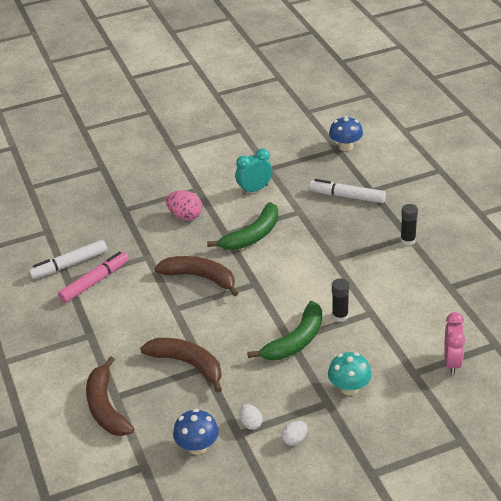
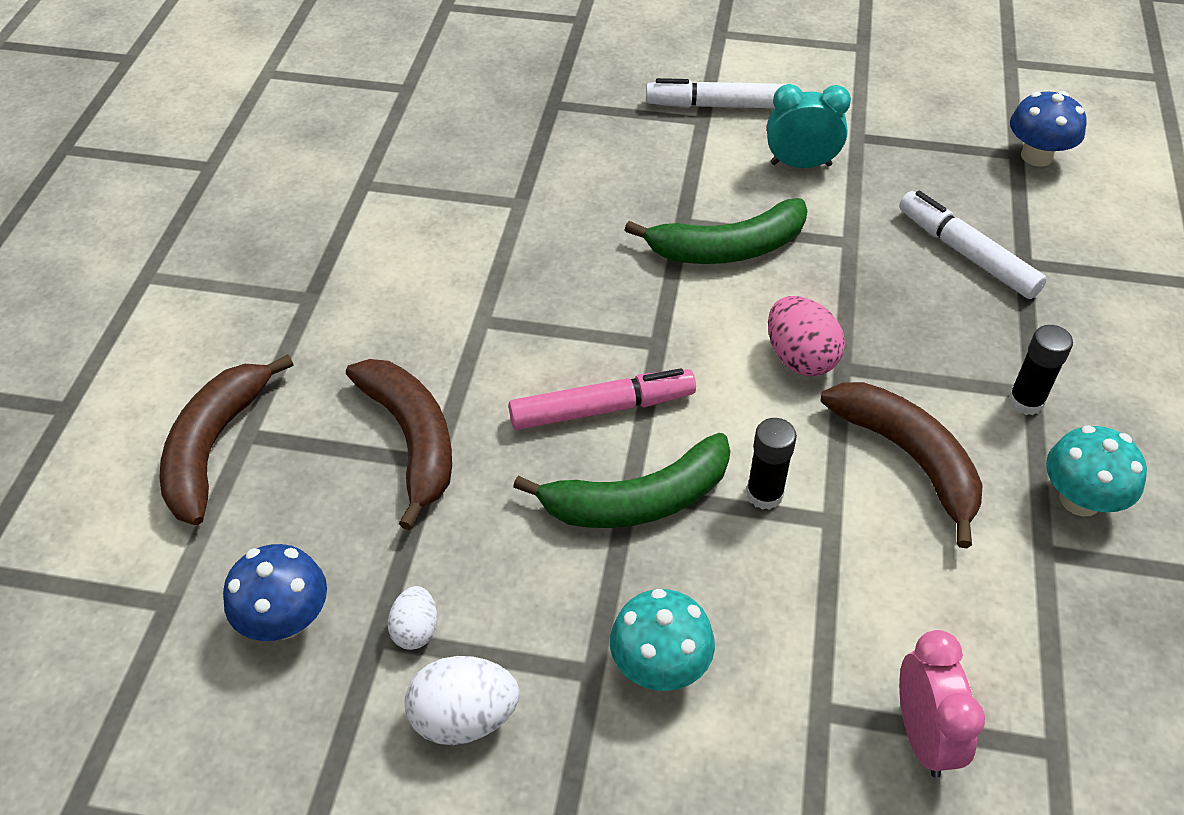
camera: 30 degrees right, 10 degrees up
white marker [28,240,107,279] -> white marker moved to [646,78,794,108]
pink marker [58,251,129,303] -> pink marker moved to [508,368,696,430]
brown banana [155,256,238,296] -> brown banana moved to [821,382,983,548]
pink egg [166,190,202,221] -> pink egg moved to [768,296,845,376]
white egg [281,421,308,445] -> white egg [405,656,519,745], size x1.66
pink clock [444,312,465,375] -> pink clock turned 45 degrees counterclockwise [899,630,985,778]
none -> turquoise mushroom [1046,425,1147,516]

